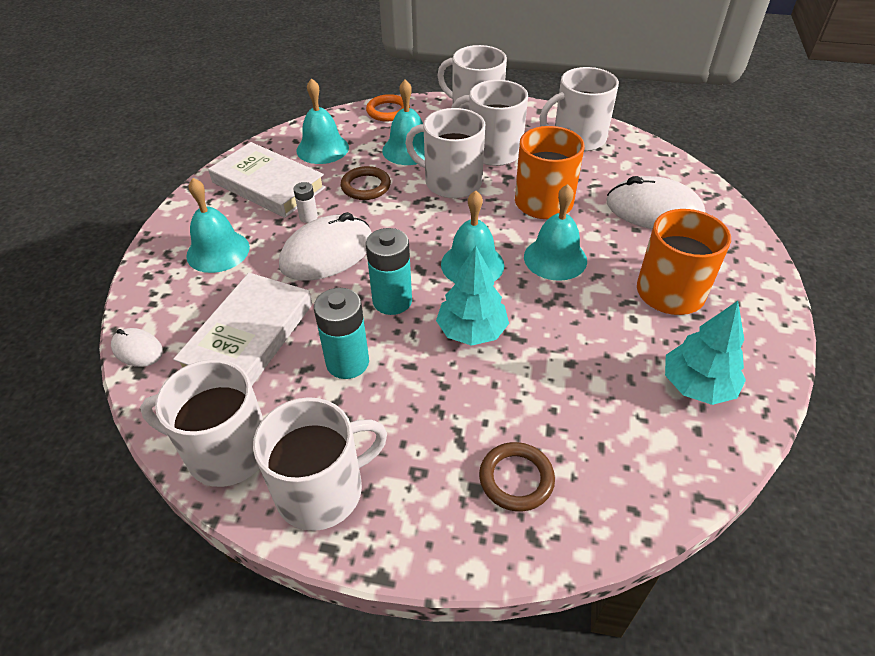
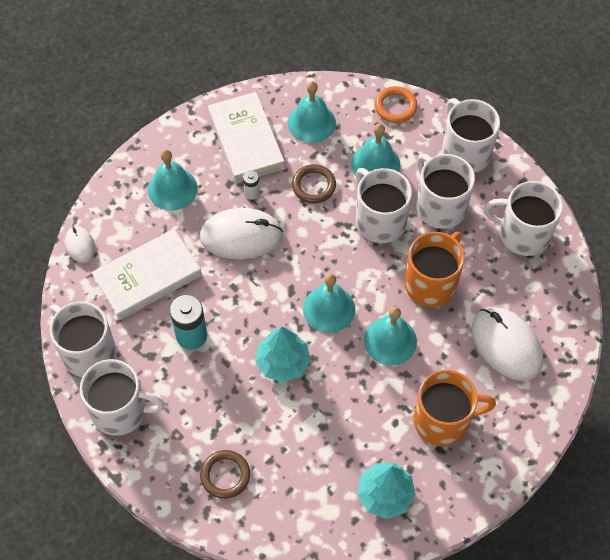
camera: 35 degrees right, 15 degrees up
turquoise battery [366,228,412,315] -> none

